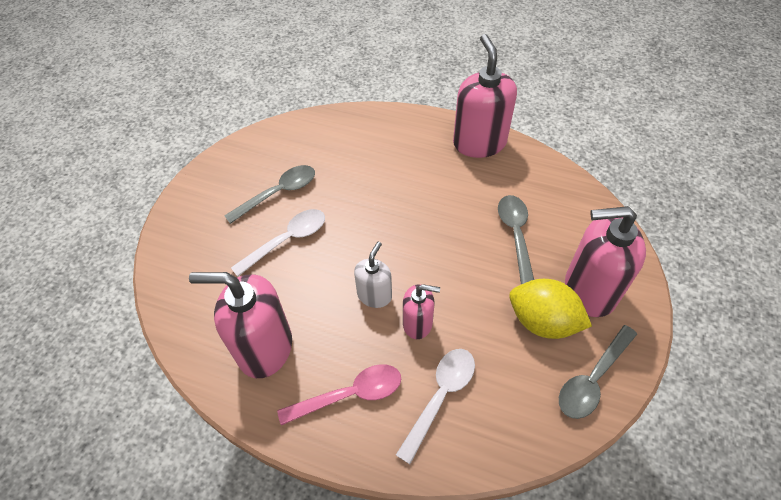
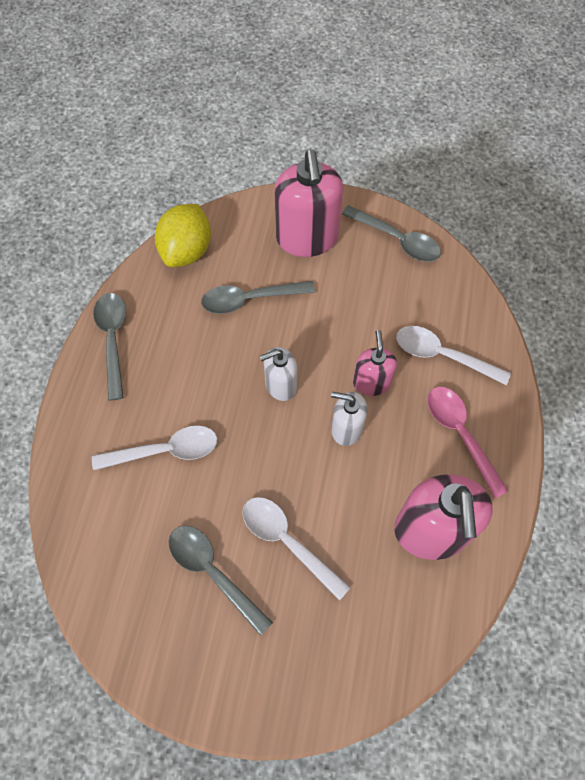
camera: 100 degrees left, 10 degrees up
pink soap dispenser [453,34,517,158] -> grey spoon [93,293,126,401]
yellow lemon [509,279,592,339] -> yellow lemon moved to [155,204,211,267]
none -> white spoon [92,426,217,470]
none -> white soap dispenser [259,347,297,401]

